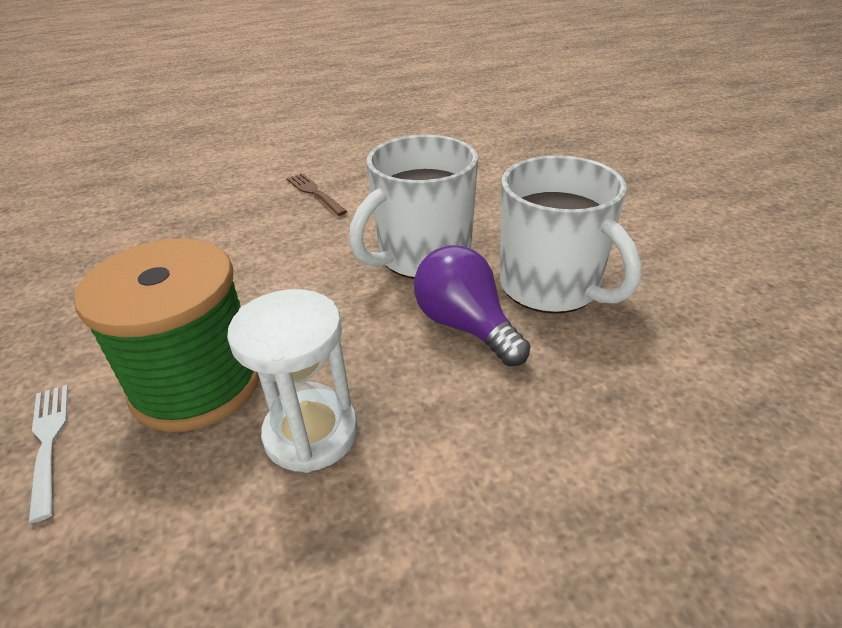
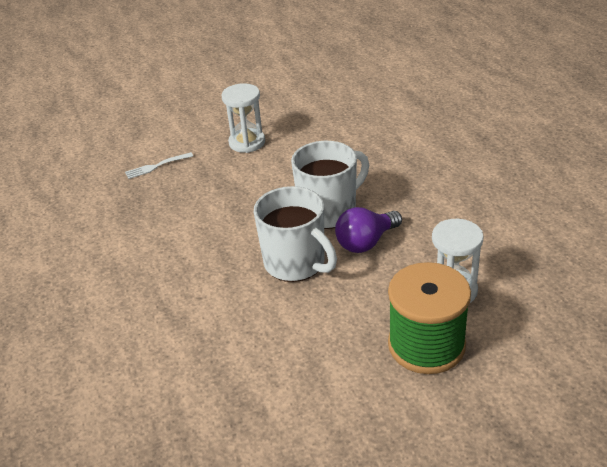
camera: 90 degrees left, 0 degrees up
white fork [29,385,68,523] -> white fork moved to [125,152,193,179]
brown fork [286,173,348,216] -> none
none -> white hourglass [221,83,265,153]

